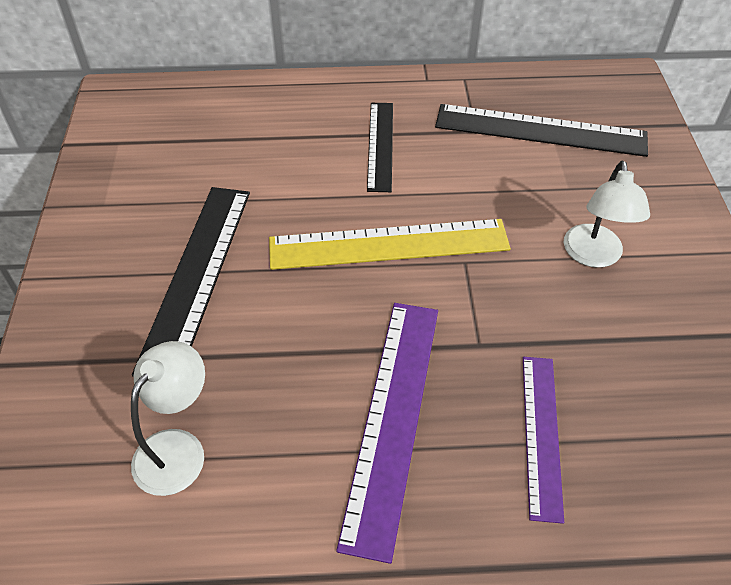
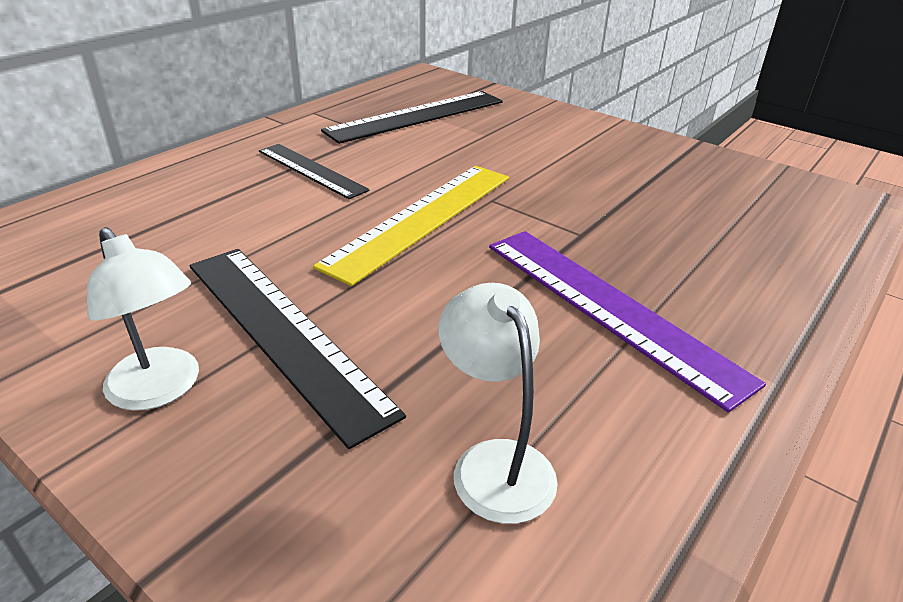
camera: 50 degrees left, 15 degrees down
purple ruler [523,357,564,524] -> none
white lamp [564,161,650,268] -> white lamp moved to [87,227,199,411]

